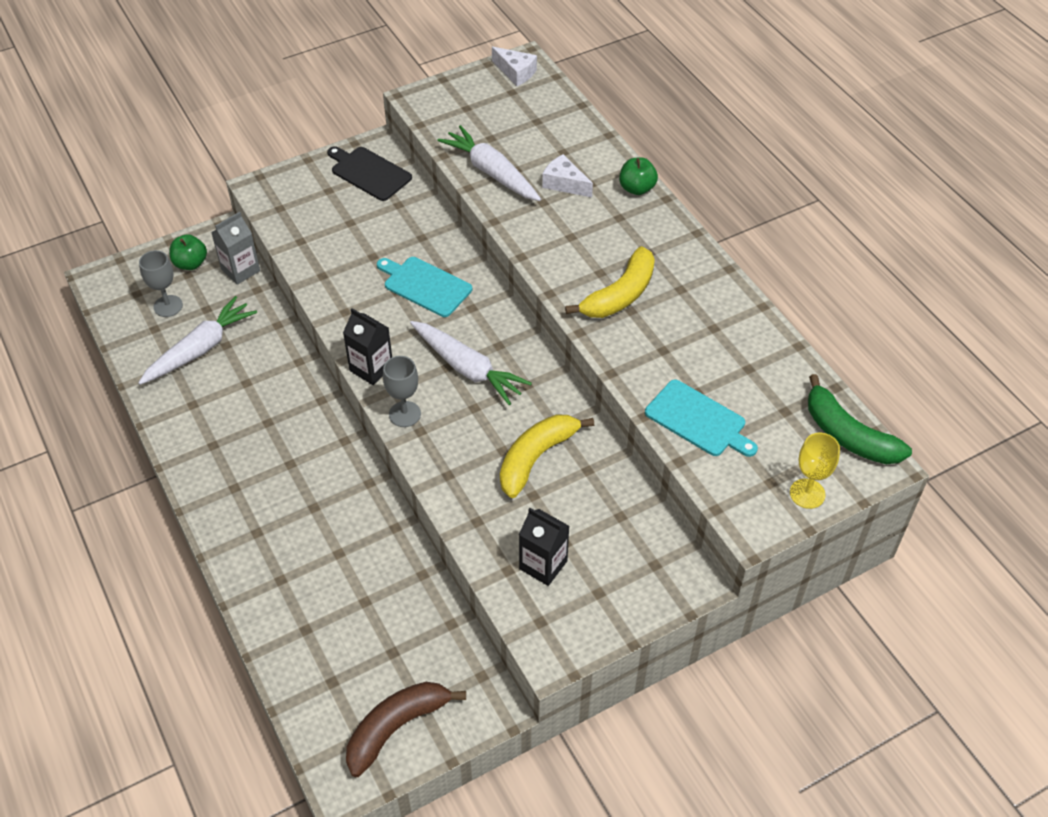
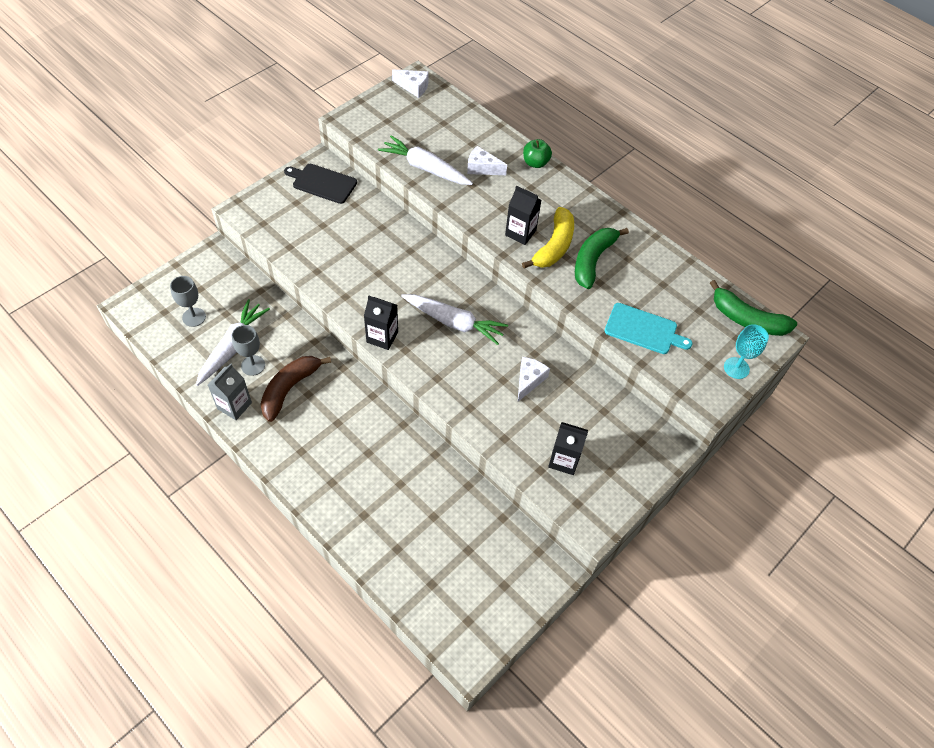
camera: 20 degrees left, 5 degrees up
green apple [169,234,207,270] -> none
grey carton [211,212,260,285] -> grey carton moved to [208,363,252,420]
brown banana [346,682,466,777] -> brown banana moved to [260,356,331,422]
turquoise cutting board [377,257,472,317] -> none
grey goblet [383,356,421,427] -> grey goblet moved to [232,325,265,376]
yellow banana [500,415,594,498] -> white cheese [518,357,550,402]
yellow goblet [790,433,840,509] -> turquoise goblet [724,324,769,379]
none -> black carton [505,186,541,245]
none -> green banana [575,228,629,289]

